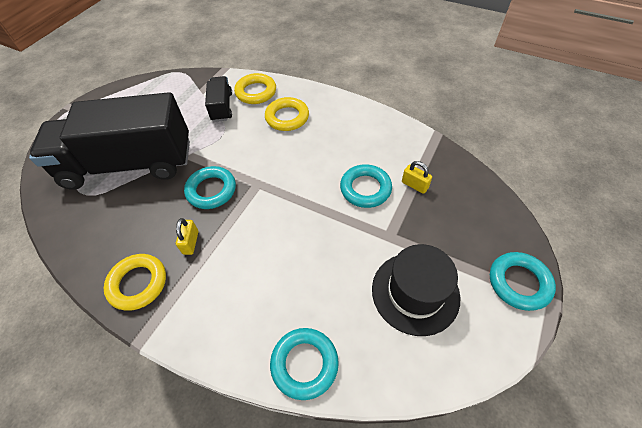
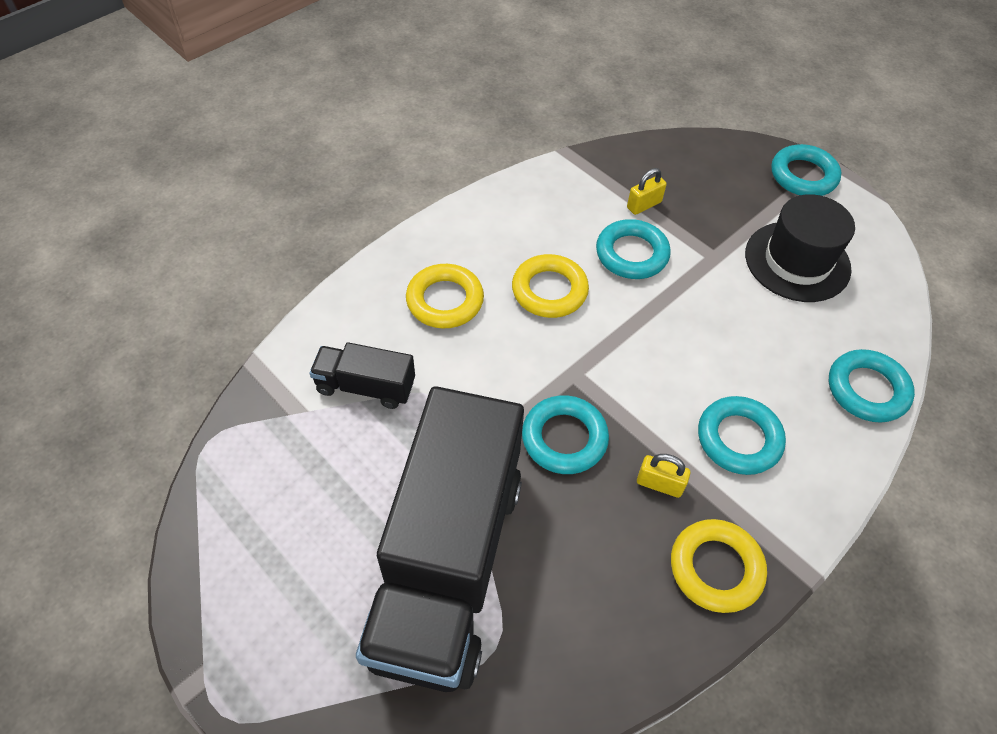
camera: 75 degrees left, 0 degrees up
yellow ring [234,73,276,104] -> yellow ring moved to [512,254,589,318]
none -> turquoise ring [698,396,786,475]

